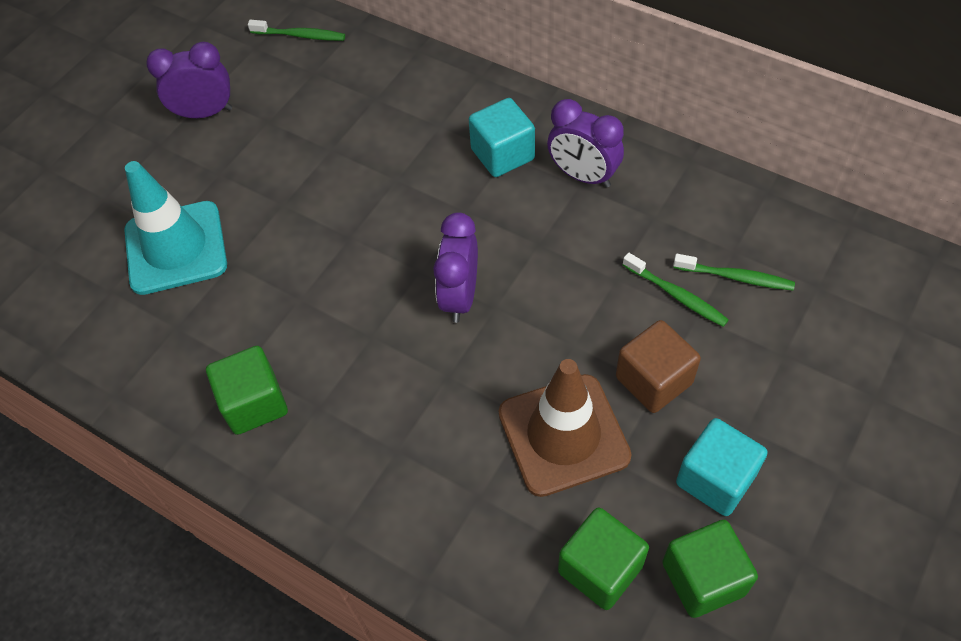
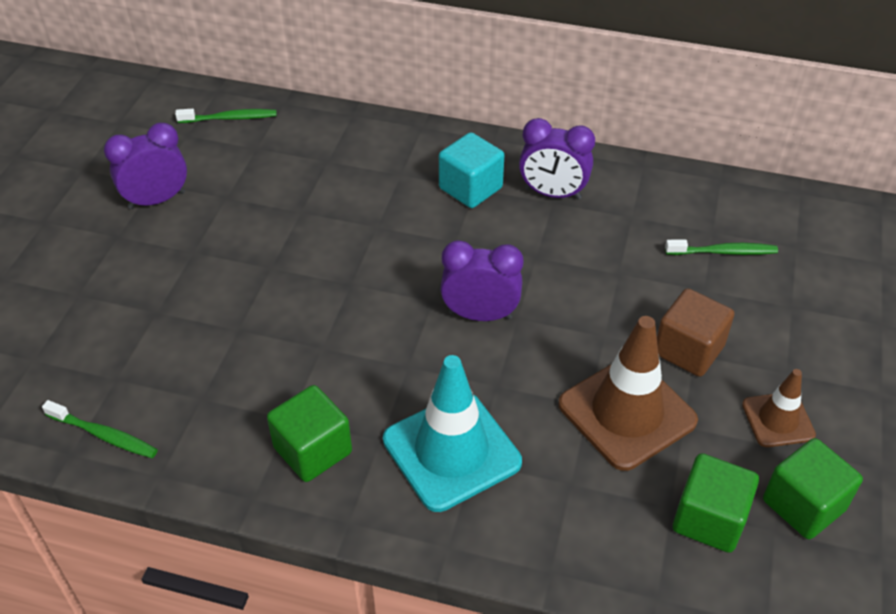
camera: 20 degrees left, 10 degrees down
turquoise traffic cone [124,161,227,295] -> turquoise traffic cone moved to [383,355,522,512]
purple clock [433,212,478,323] -> purple clock turned 105 degrees clockwise [440,240,523,321]
green toothbrush [623,253,729,327] -> green toothbrush moved to [42,400,158,458]
turquoise cube [676,418,768,516] -> brown traffic cone [742,369,816,447]

